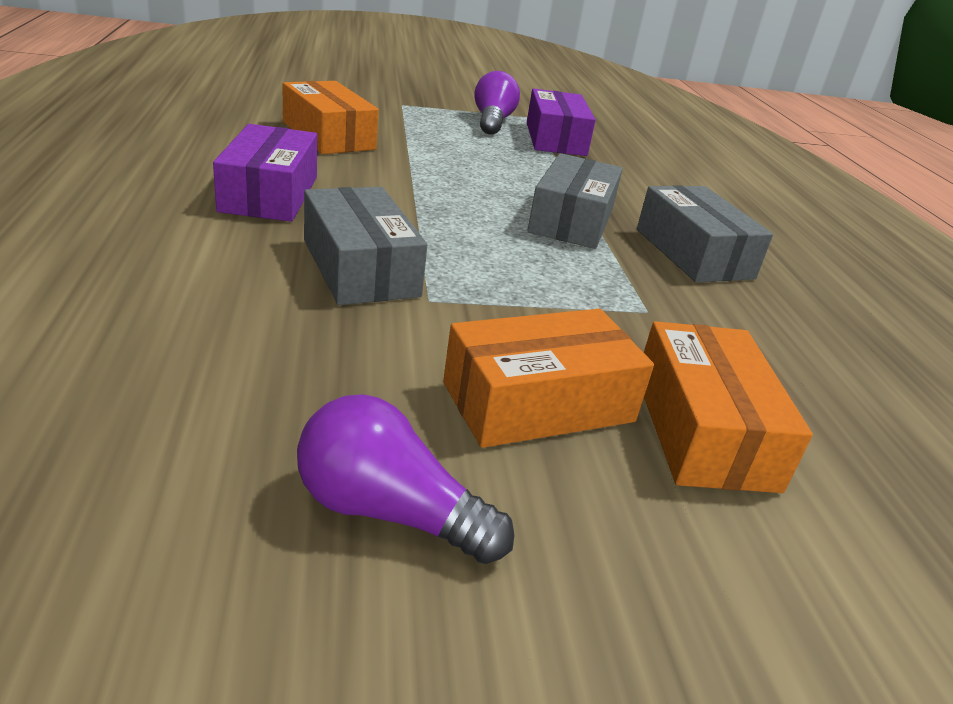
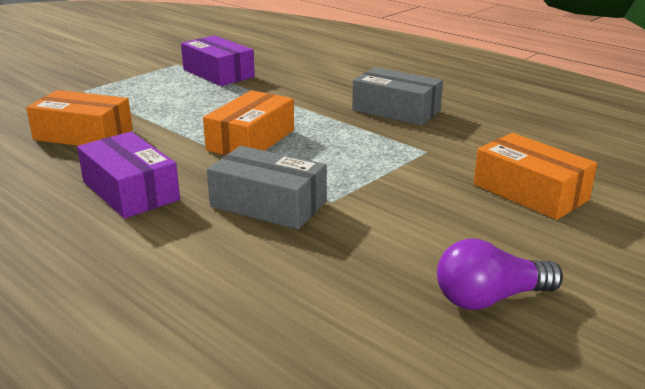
camera: 35 degrees left, 5 degrees down
orange box [443,309,654,448] -> orange box moved to [203,90,294,155]
purple light bulb [474,71,520,135] -> none
grey box [528,153,623,249] -> none

